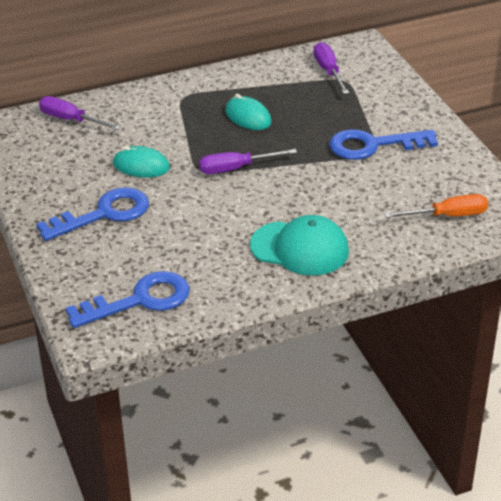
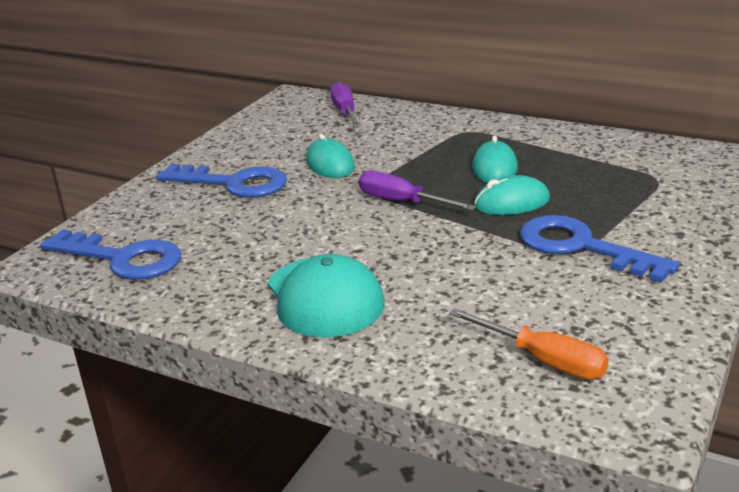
camera: 50 degrees right, 10 degrees down
purple screwdriver [314,42,349,94] -> none
none -> turquoise mouse [474,175,550,215]

